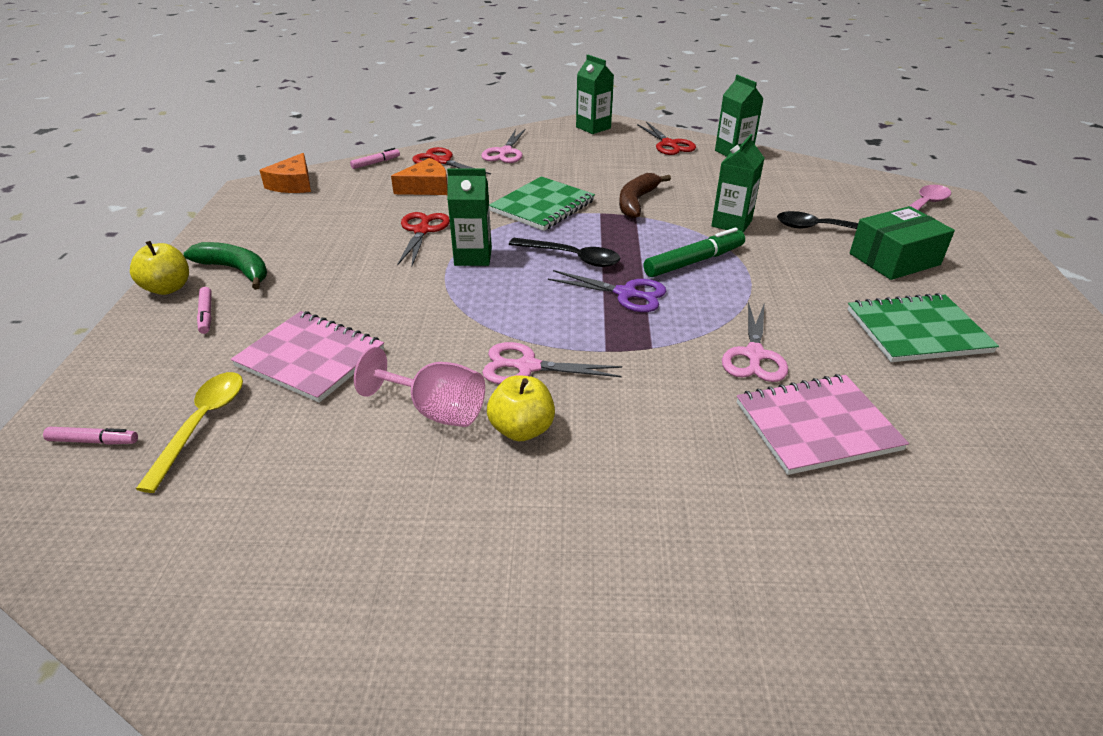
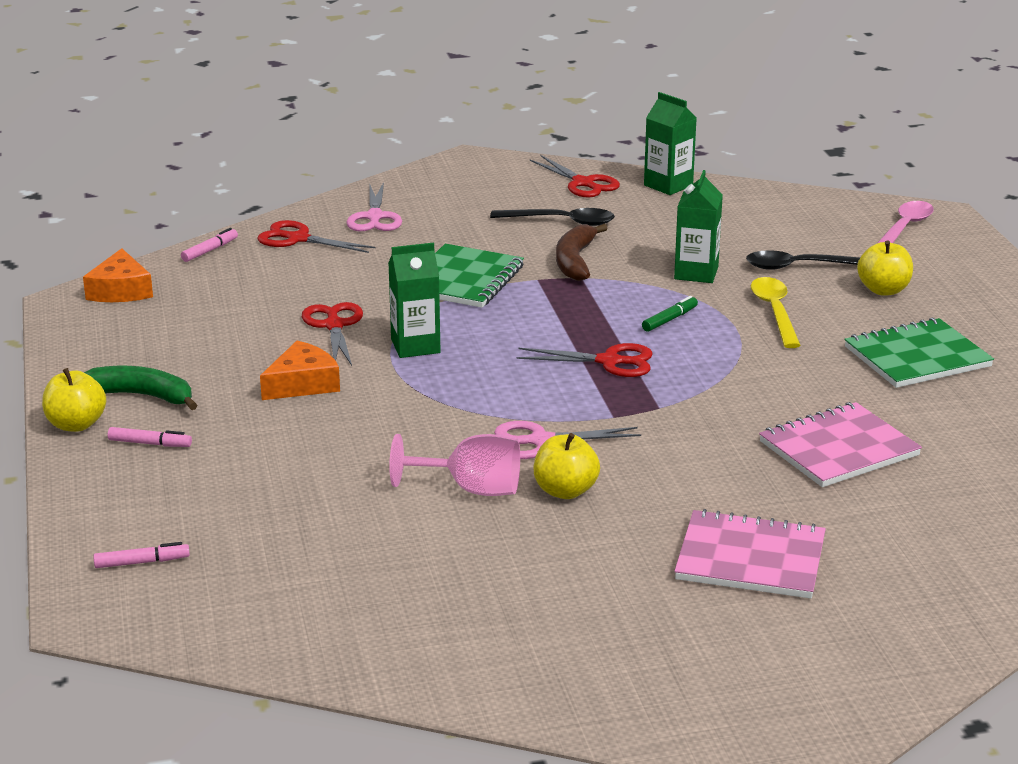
camera: 15 degrees left, 10 degrees down
yellow spoon [136,372,243,493] -> yellow spoon moved to [751,277,801,348]
pink marker [197,287,212,334] -> pink marker turned 45 degrees counterclockwise [108,427,192,447]
pink notebook [231,311,384,403] -> pink notebook moved to [674,509,826,599]
orange cheese [391,158,448,195] -> orange cheese moved to [260,341,340,400]
black spoon [509,238,620,267] -> black spoon moved to [490,208,615,226]
purple scissors [548,270,666,312] -> red scissors [516,343,653,377]
green carton [576,55,614,134] -> none
green marker [644,227,745,277] -> green marker [642,296,698,332], size x0.55
pink scissors [722,302,788,382] -> none
green box [850,206,955,280] -> yellow apple [857,240,913,296]

